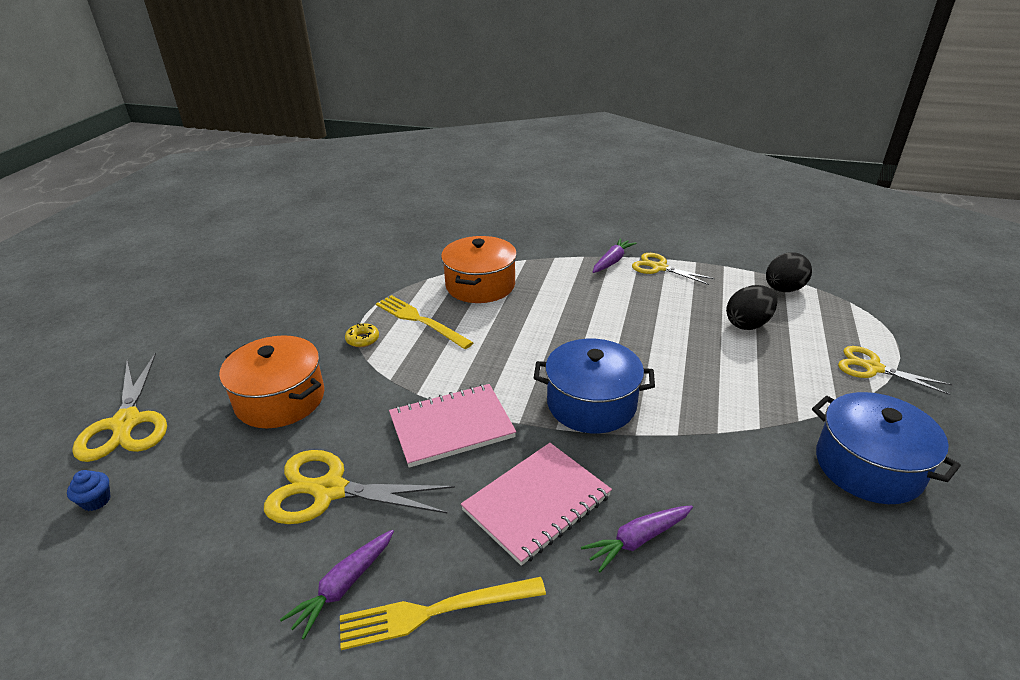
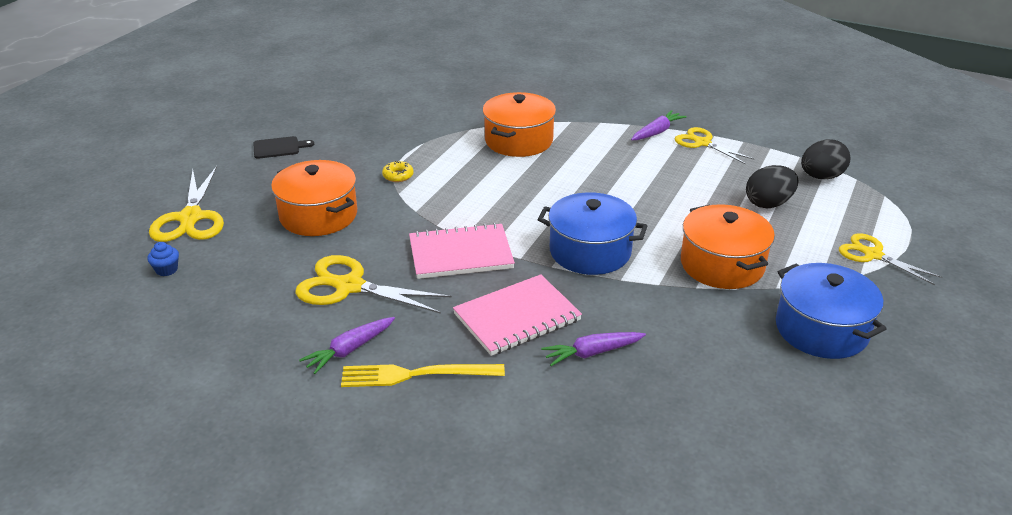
camera: 10 degrees right, 0 degrees up
yellow fork [376,295,474,349] -> none
none -> black cutting board [253,136,314,159]
none -> orange pot [681,204,775,289]

